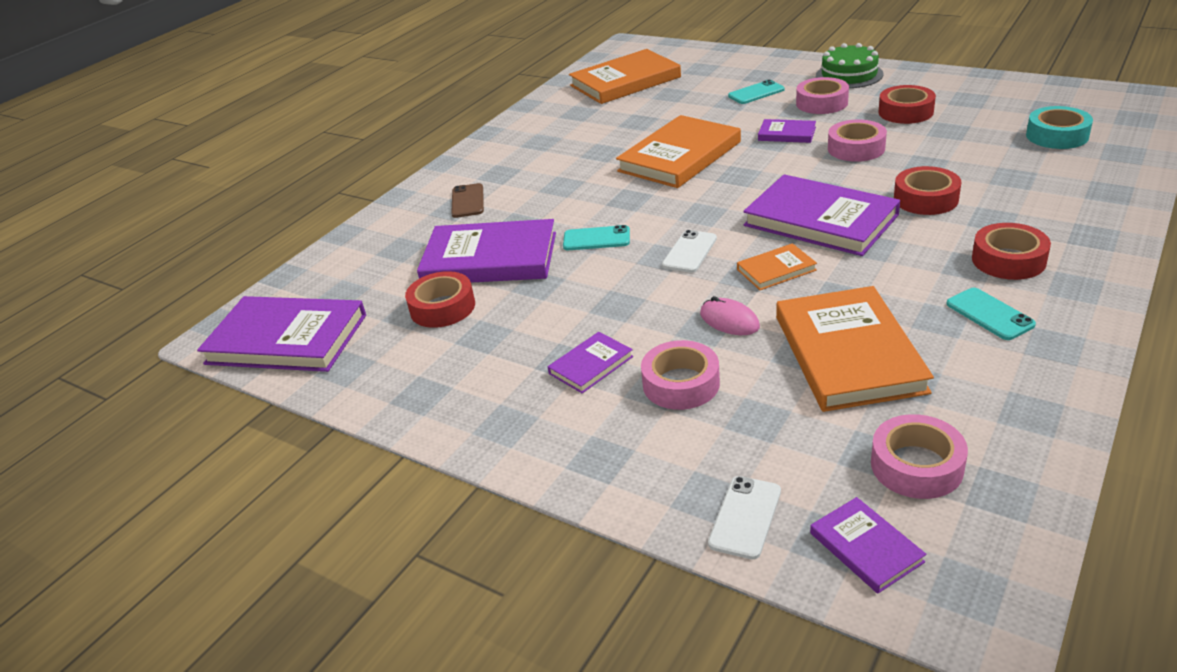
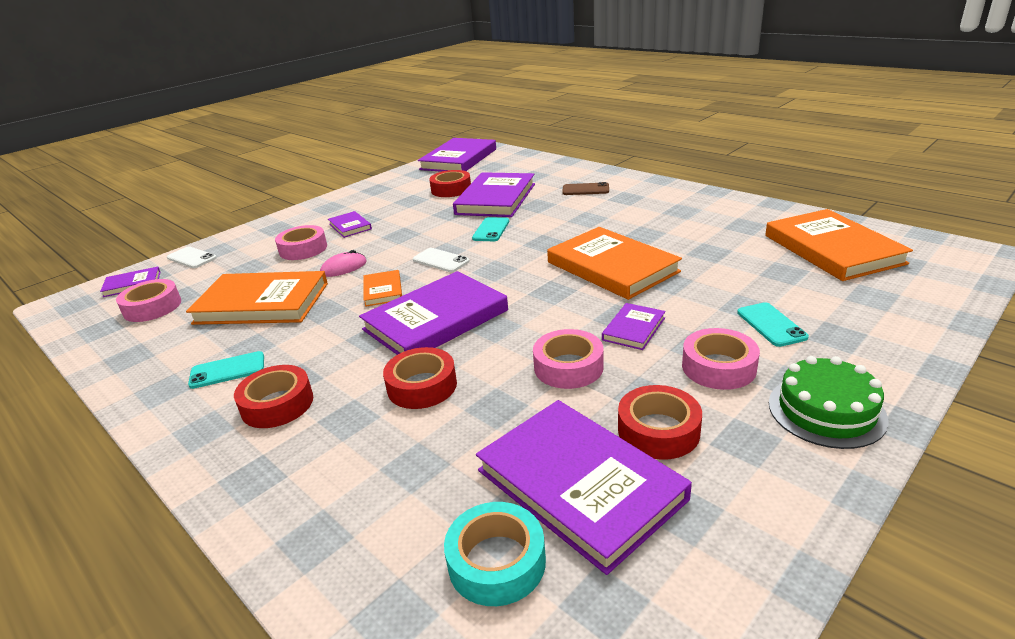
camera: 100 degrees right, 5 degrees down
none -> purple book [476,400,692,575]

